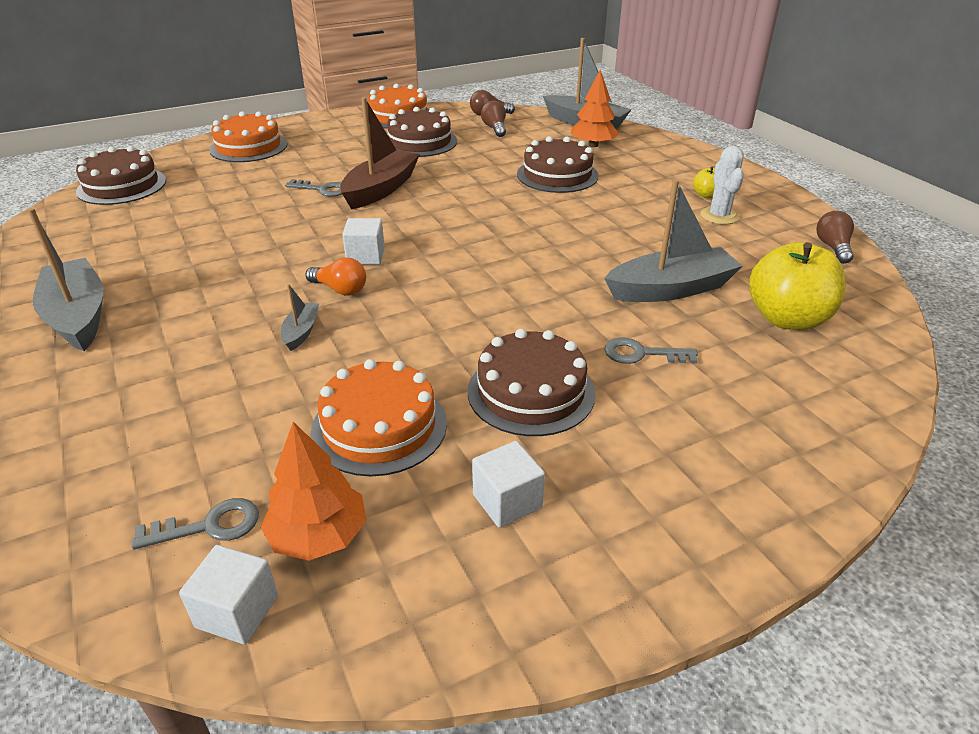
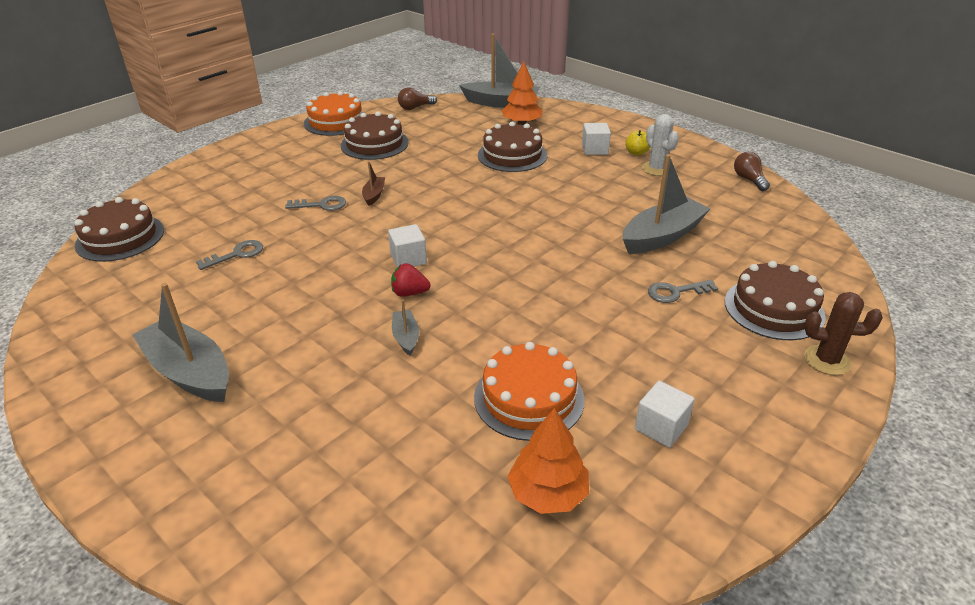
camera: 20 degrees left, 0 degrees up
grey key [132,498,259,549] -> grey key moved to [196,240,263,270]
white cube [179,545,278,644] -> white cube moved to [582,123,611,155]
orange cake [209,111,287,162] -> none
orange light bulb [306,257,366,295] -> red strawberry [391,263,431,297]
brown boat [340,97,420,209] -> brown boat [362,161,385,206], size x0.47
brown cake [468,329,595,436] -> brown cake moved to [725,261,826,340]
brown light bulb [481,101,506,137] -> none
yellow apple [749,242,846,330] -> none
none -> brown cactus [804,292,883,375]

